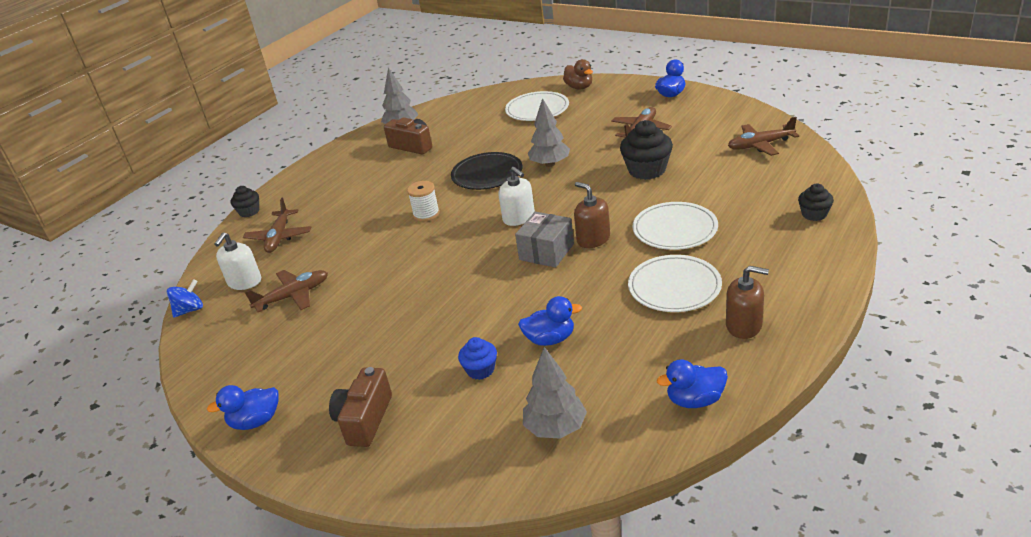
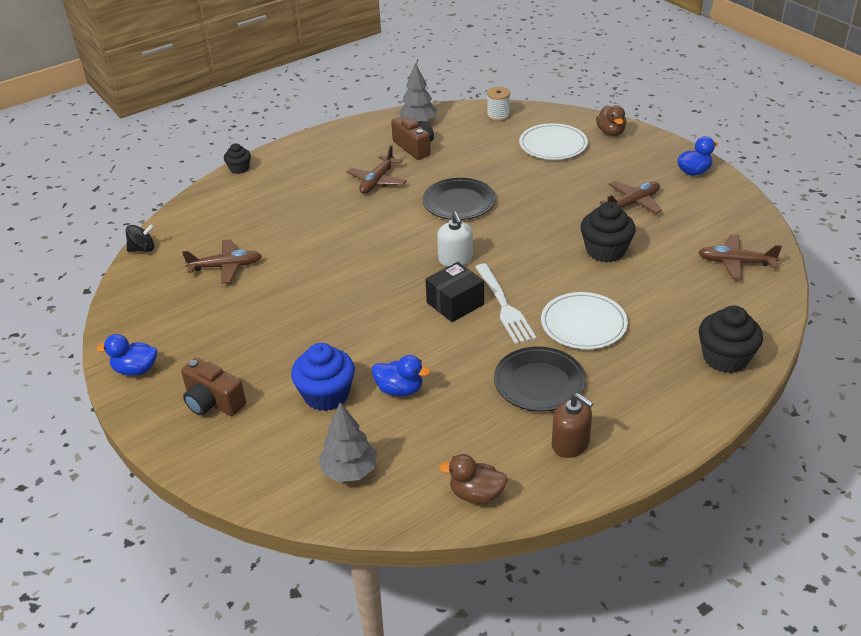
camera: 20 degrees right, 5 degrees up
blue spinning top [167,279,203,318] -> black spinning top [126,224,155,252]
white soap dispenser [214,232,261,290] -> none
brown plane [243,197,311,253] -> brown plane moved to [347,145,407,194]
brown camera [329,367,392,447] -> brown camera turned 90 degrees counterclockwise [181,358,246,416]
white spool [407,181,440,222] -> white spool moved to [487,87,510,122]
blue cupcake [458,337,497,380] -> blue cupcake [291,343,355,411], size x1.75
grey box [515,212,574,268] -> black box [425,262,484,322]
grey tree [528,98,570,167] -> none
brown soap dispenser [574,182,610,248] -> white fork [475,263,536,344]
white plate [628,255,722,312] -> black plate [494,346,586,412]
blue duck [657,359,728,408] -> brown duck [439,454,508,504]
black cupcake [798,184,834,221] -> black cupcake [699,305,763,373], size x1.75

